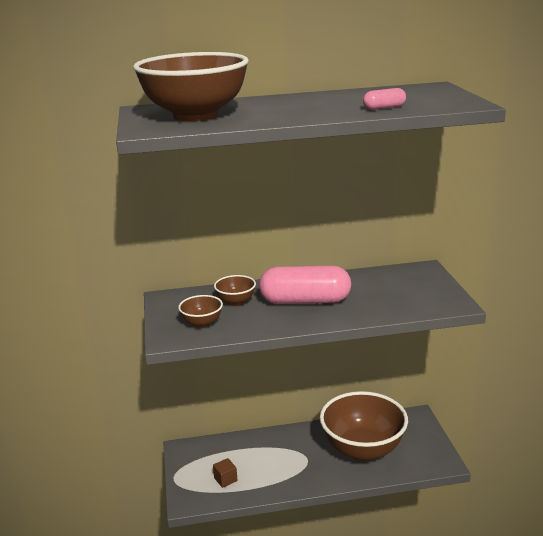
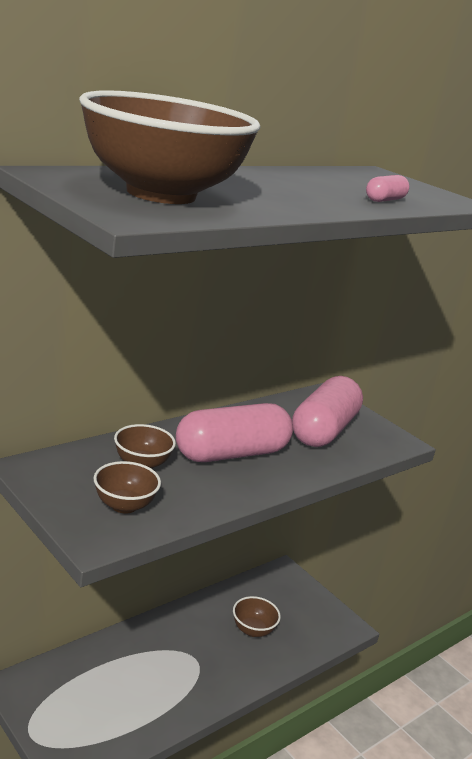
camera: 35 degrees left, 0 degrees up
brown cube [213,458,238,488] -> none
brown bowl [320,391,408,461] -> brown bowl [233,596,281,637], size x0.44
none -> pink capsule [292,376,363,447]

